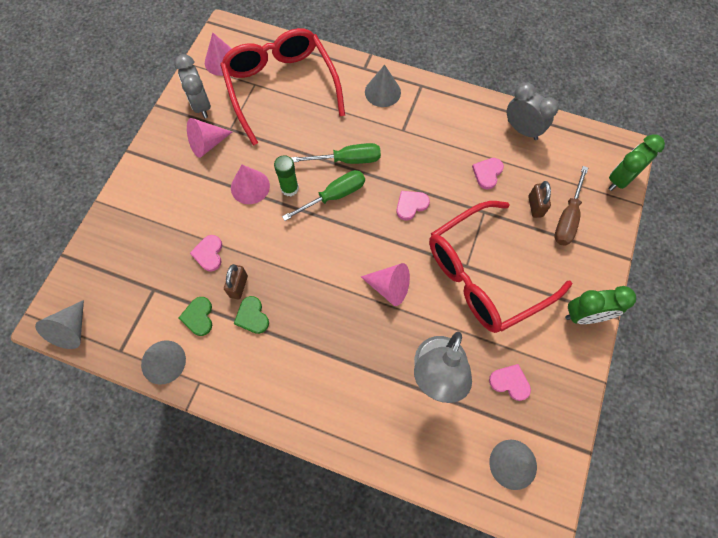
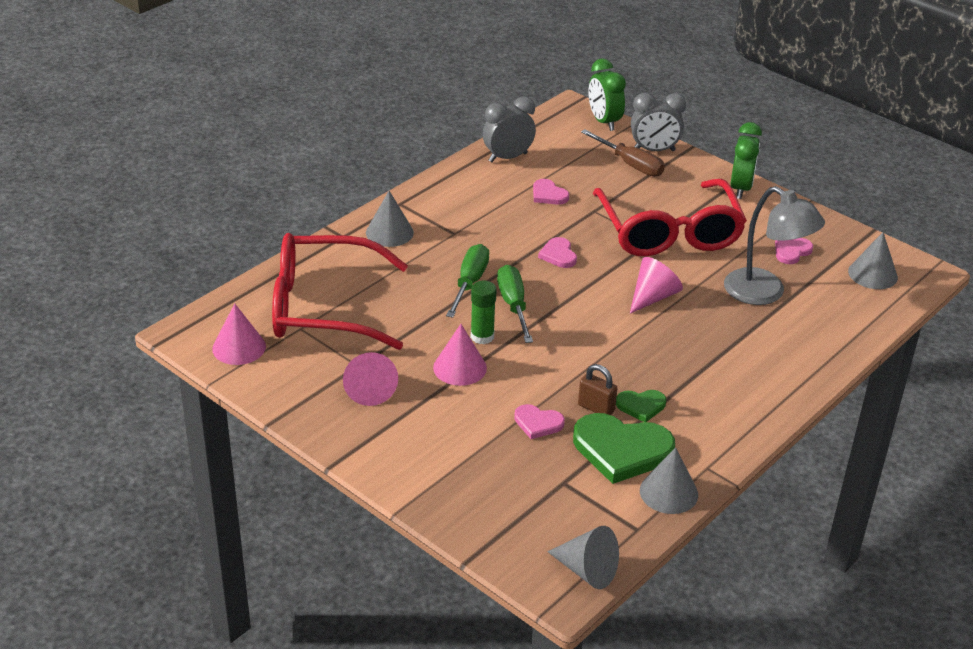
camera: 70 degrees left, 30 degrees down
grey clock [174,54,211,118] -> grey clock moved to [631,93,686,151]
green heart [179,297,212,336] -> green heart [573,413,675,484], size x1.96
brown padlock [528,181,551,218] -> none

